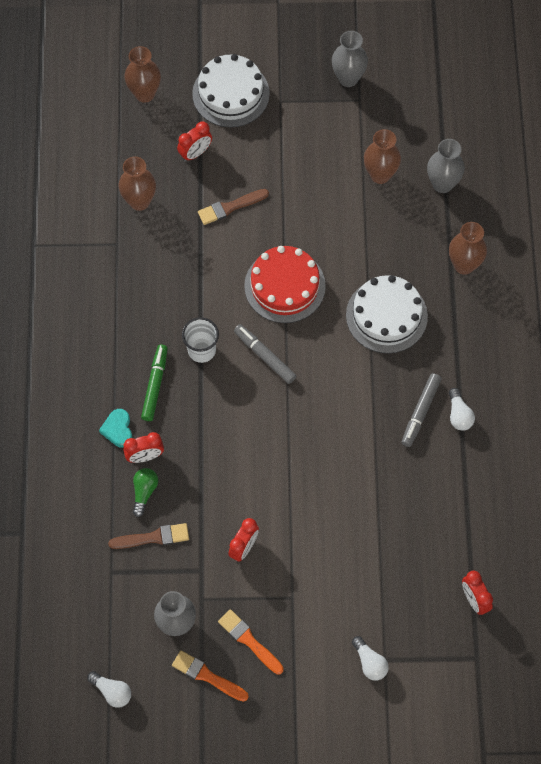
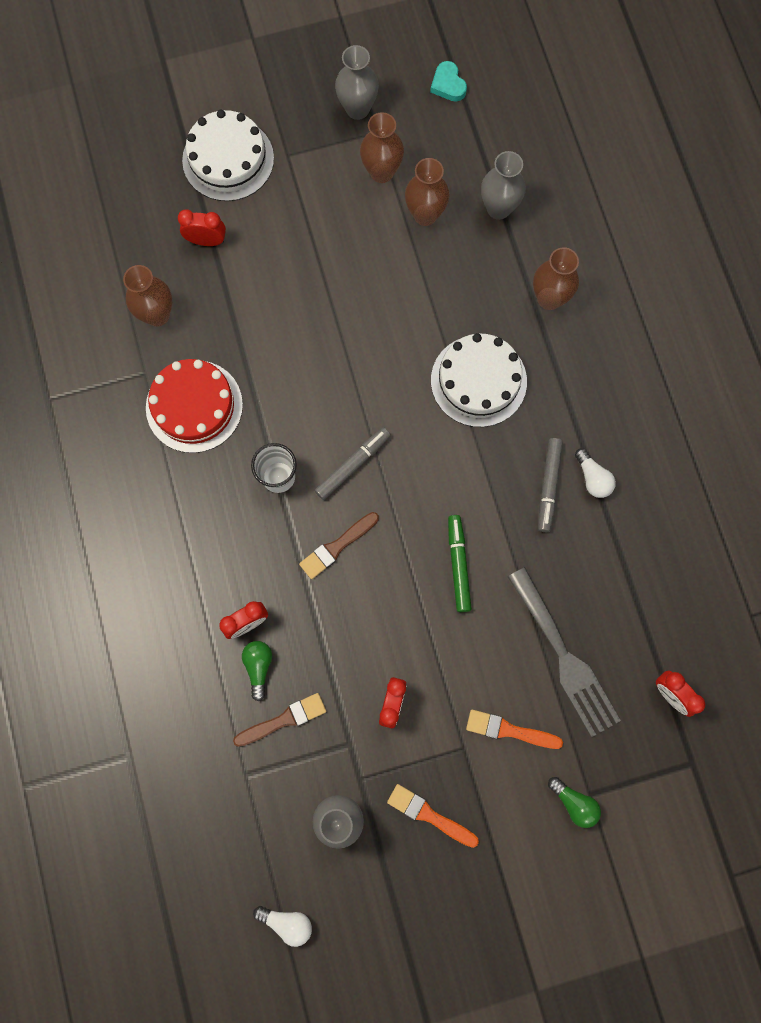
camera: 15 degrees left, 10 degrees up
turquoise heart [99,409,132,448] -> turquoise heart moved to [430,61,467,102]
brown vase [124,46,161,103] -> brown vase moved to [360,112,404,183]
green marker [141,345,168,421] -> green marker moved to [448,515,472,612]
orange brush [172,650,249,702] -> orange brush moved to [466,709,563,749]
red clock [177,121,212,162] -> red clock turned 120 degrees counterclockwise [178,209,226,246]
brown brush [198,189,269,225] -> brown brush moved to [299,512,379,579]
grey marker [234,324,296,384] -> grey marker turned 105 degrees clockwise [315,427,391,500]
red cake [244,246,326,323] -> red cake moved to [146,359,243,453]
white light bulb [352,636,389,681] -> green light bulb [548,777,601,828]
none -> grey fork [508,567,621,737]

